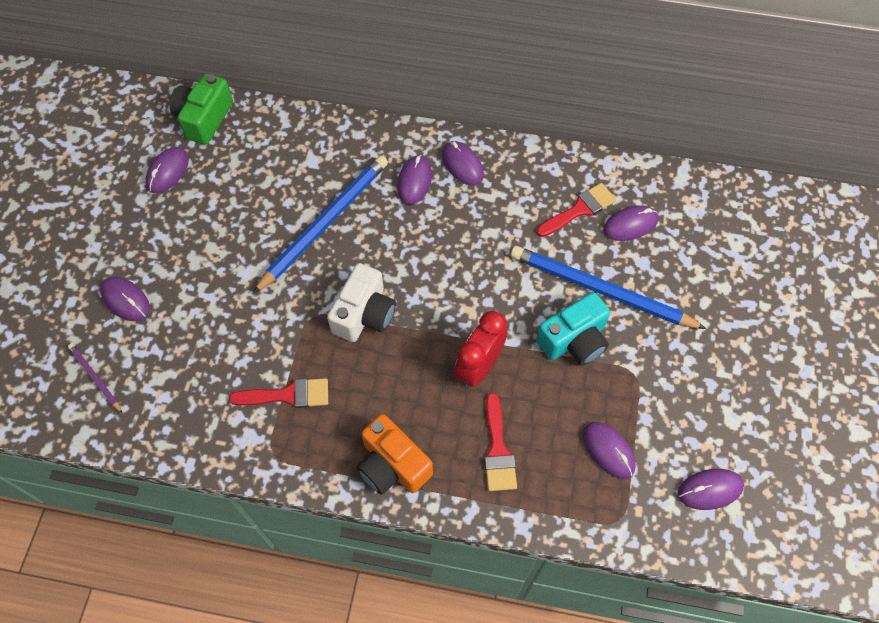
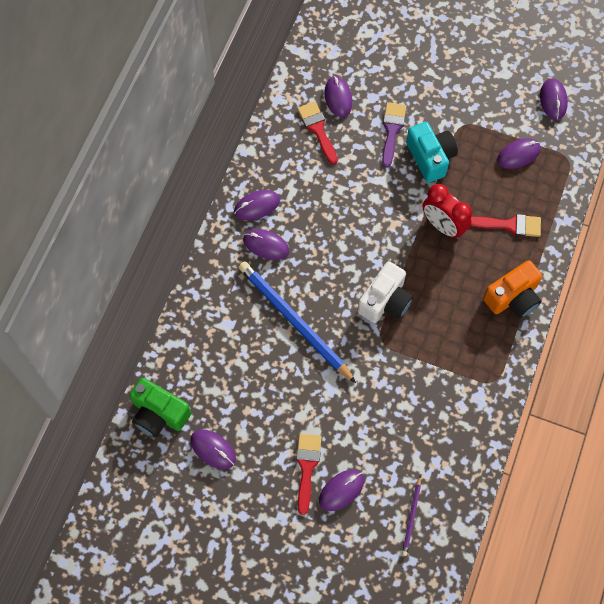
camera: 80 degrees left, 5 degrees up
purple pencil [68,343,122,413] -> purple pencil turned 45 degrees counterclockwise [402,475,421,556]
red brush [229,378,328,408] -> red brush moved to [296,434,322,515]
white camera [327,263,396,342] -> white camera turned 90 degrees clockwise [357,261,413,323]
blue pencil [511,246,706,329] -> purple brush [382,102,406,168]

